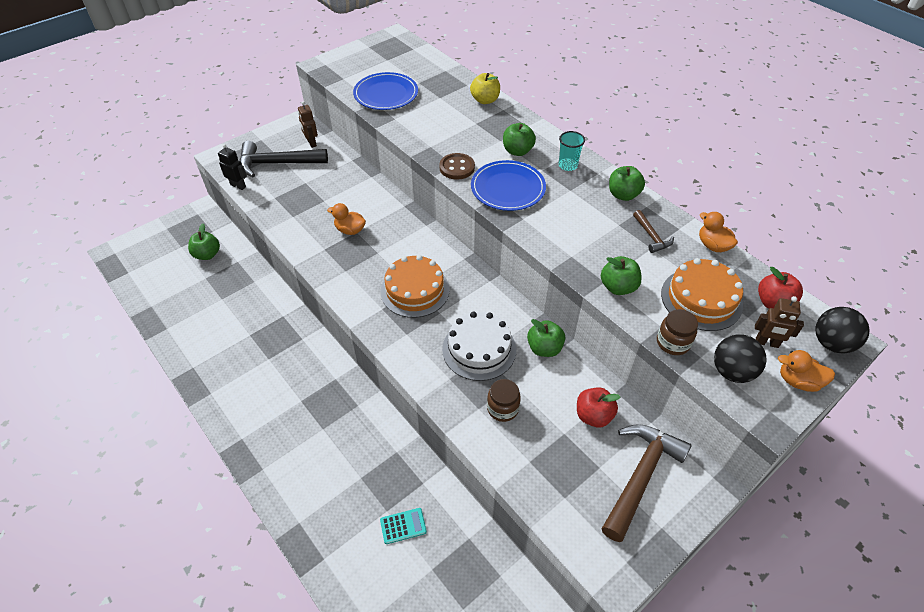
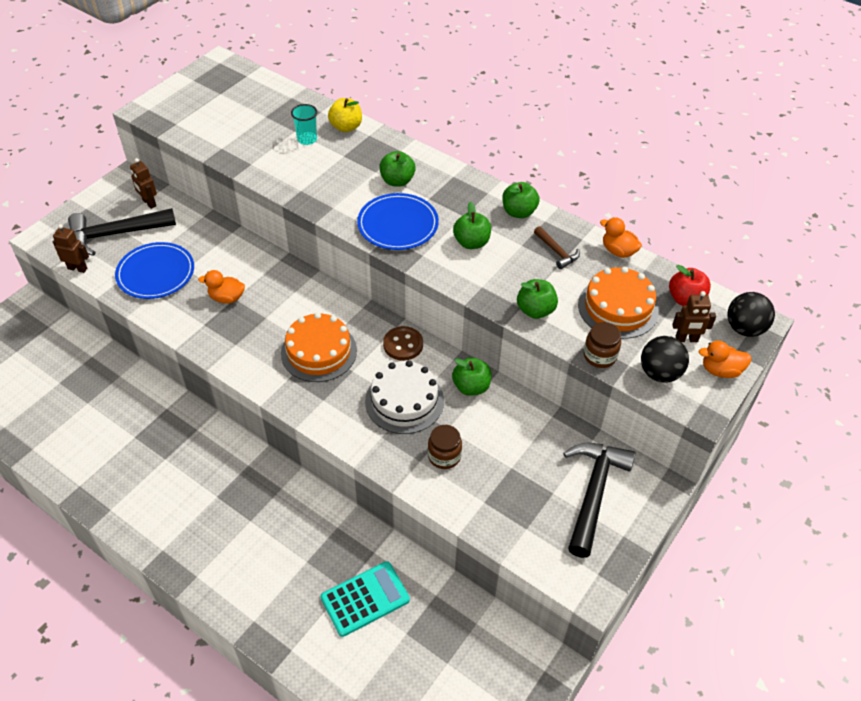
camera: 15 degrees left, 0 degrees up
green apple [188,223,220,260] -> green apple moved to [453,201,491,249]
black robot [218,144,247,190] -> brown robot [53,224,89,273]
blue plate [353,72,418,110] -> blue plate moved to [115,242,194,299]
turquoise calculator [380,508,427,544] -> turquoise calculator [321,561,410,637], size x1.73
brown button [439,153,475,180] -> brown button moved to [383,326,423,361]
turquoise cup [559,131,585,171] -> turquoise cup moved to [291,104,317,145]
red apple [577,387,621,428] -> none
brown hammer [602,424,692,542] -> black hammer [563,443,636,558]

